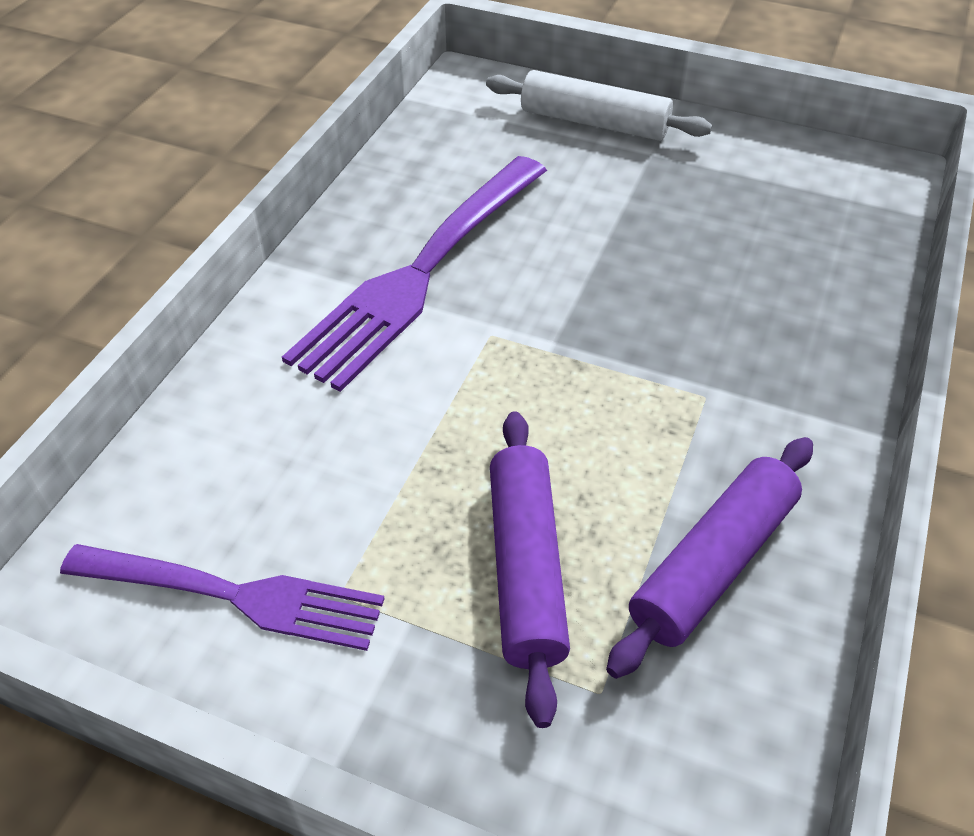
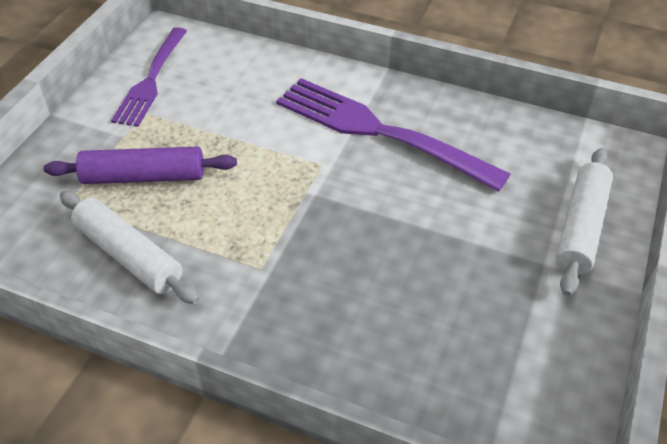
camera: 90 degrees right, 0 degrees up
purple rolling pin [606,437,813,679] -> white rolling pin [60,191,199,304]

